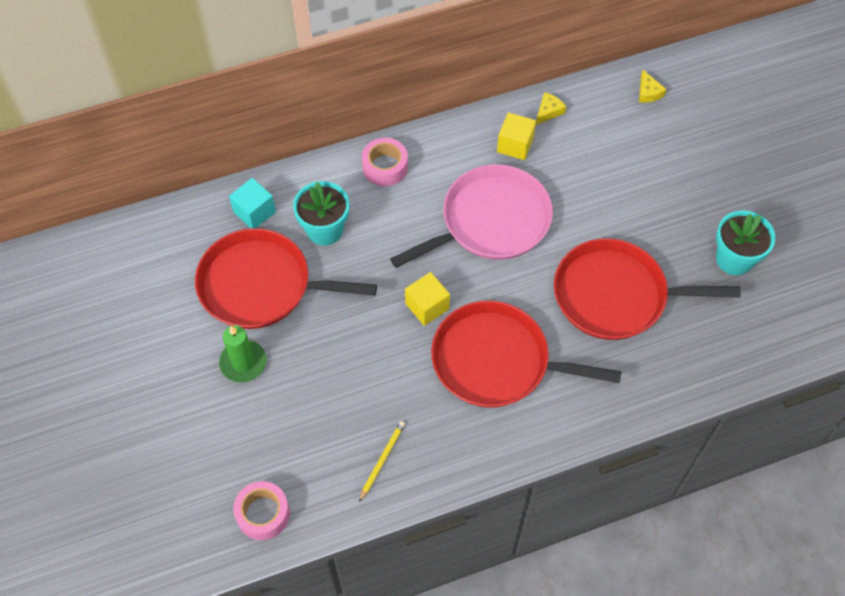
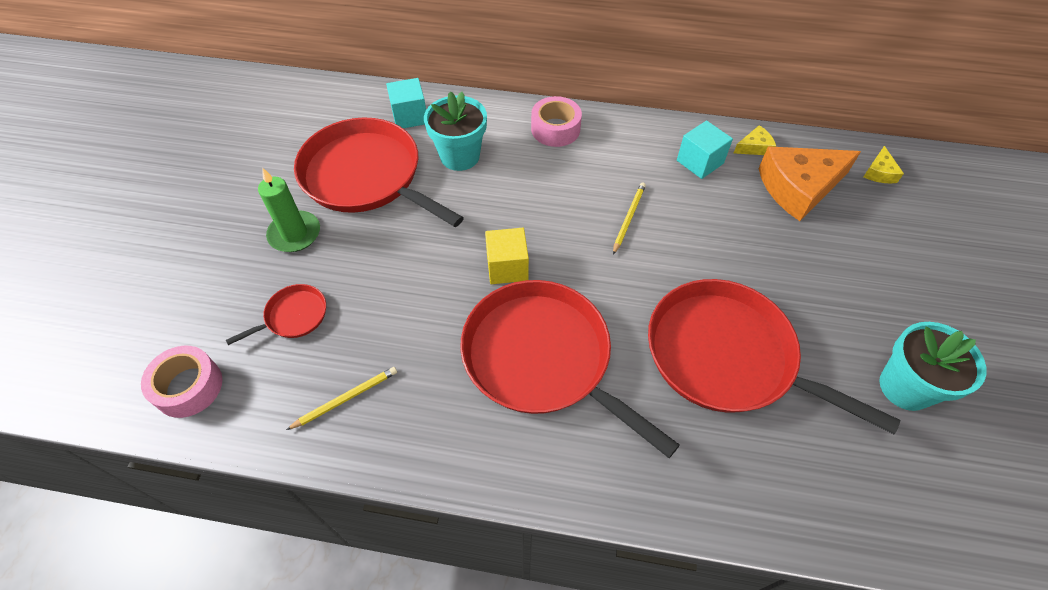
camera: 30 degrees right, 5 degrees down
pink pan [390,164,553,268] -> yellow pencil [613,183,646,255]
yellow cube [497,112,536,160] -> turquoise cube [677,120,733,179]
none -> red pan [226,284,326,345]
none -> orange cheese [758,146,861,221]

